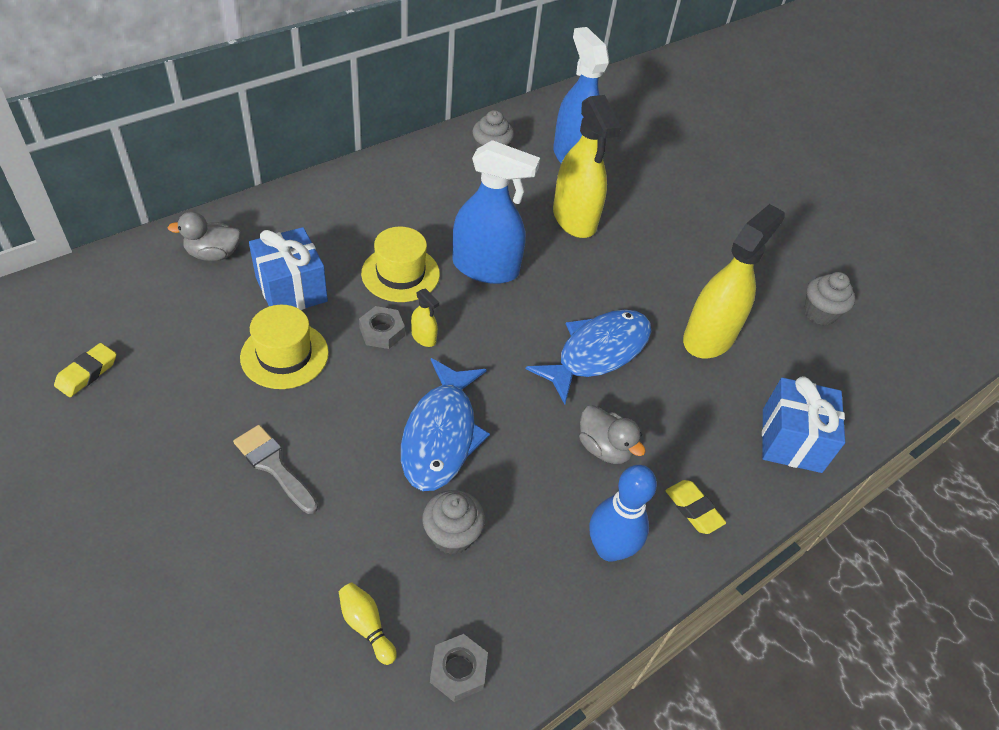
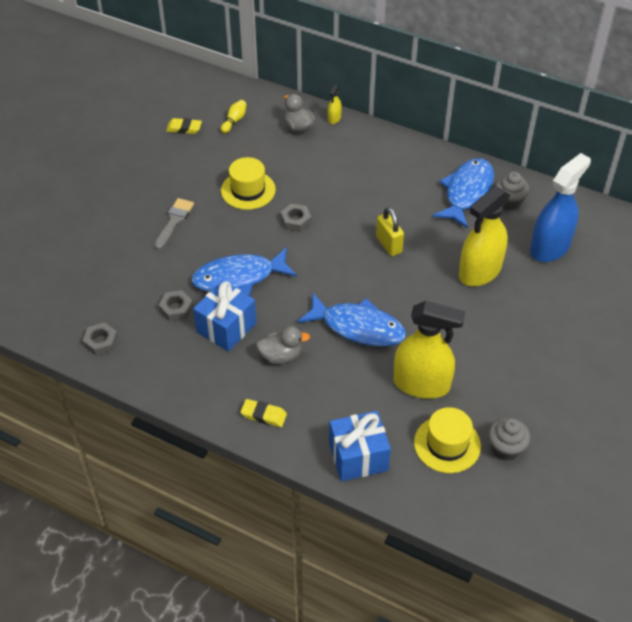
camera: 70 degrees right, 0 degrees up
blue gift [249,227,328,310] -> blue gift moved to [193,281,256,352]
yellow bowling pin [339,583,397,665] -> yellow bowling pin moved to [221,100,247,133]
yellow hat [361,227,440,302] -> yellow hat moved to [414,407,481,473]
yellow spray bottle [411,289,439,347] -> yellow spray bottle moved to [328,85,342,124]
grey cupcake [422,490,485,555] -> grey nut [159,290,193,322]
blue spray bottle [452,140,540,284] -> yellow padlock [376,207,404,256]
grey duck [579,405,646,464] -> grey duck turned 120 degrees counterclockwise [256,326,310,364]
blue bowling pin [589,465,657,562] -> none
yellow eraser [665,480,726,534] -> yellow eraser turned 75 degrees clockwise [240,399,287,427]
none -> blue fish [432,158,494,229]

